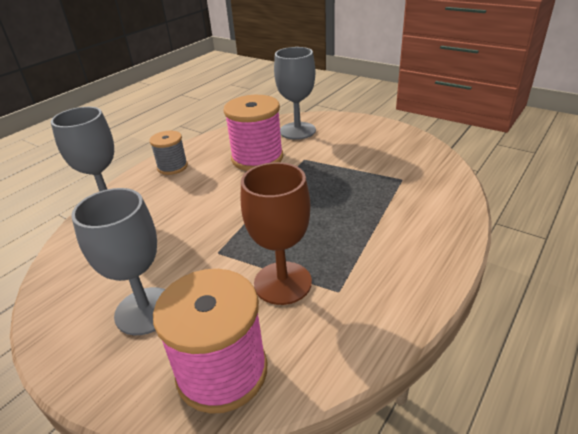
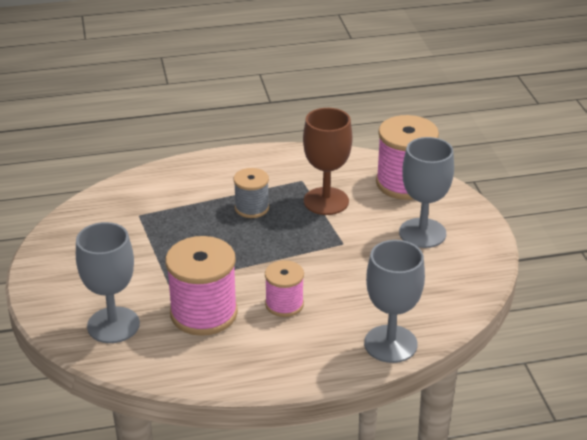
camera: 140 degrees left, 0 degrees up
grey spool [149,131,188,175] -> grey spool moved to [234,168,269,218]
none -> pink spool [265,260,304,317]

